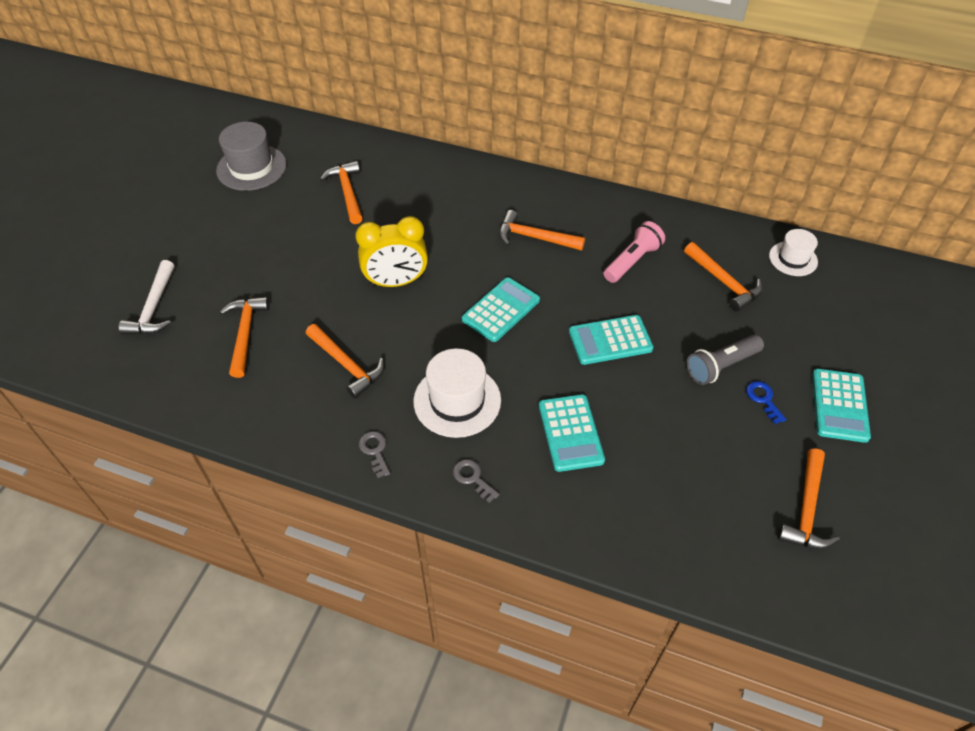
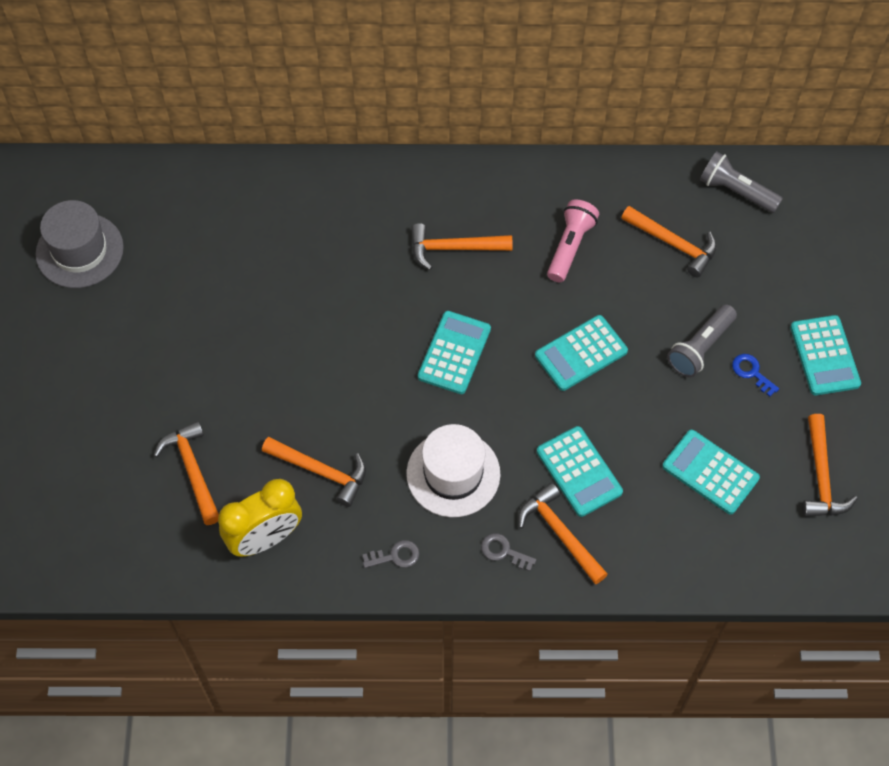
camera: 20 degrees left, 10 degrees up
white hammer [119,260,174,335] -> none
orange hammer [320,161,363,224] -> orange hammer moved to [518,483,608,585]
yellow clock [356,216,428,287] -> yellow clock moved to [218,479,302,557]
grey key [359,431,390,478] -> grey key turned 120 degrees clockwise [362,540,419,568]
white hat [769,229,818,276] -> grey flashlight [700,151,783,213]
none -> turquoise calculator [662,430,760,514]

